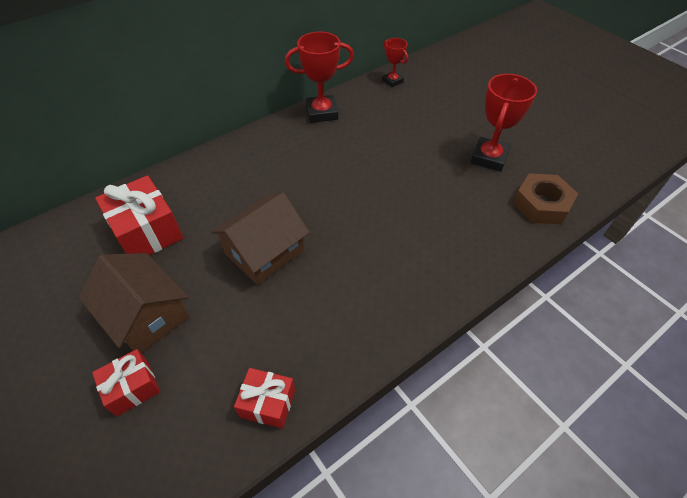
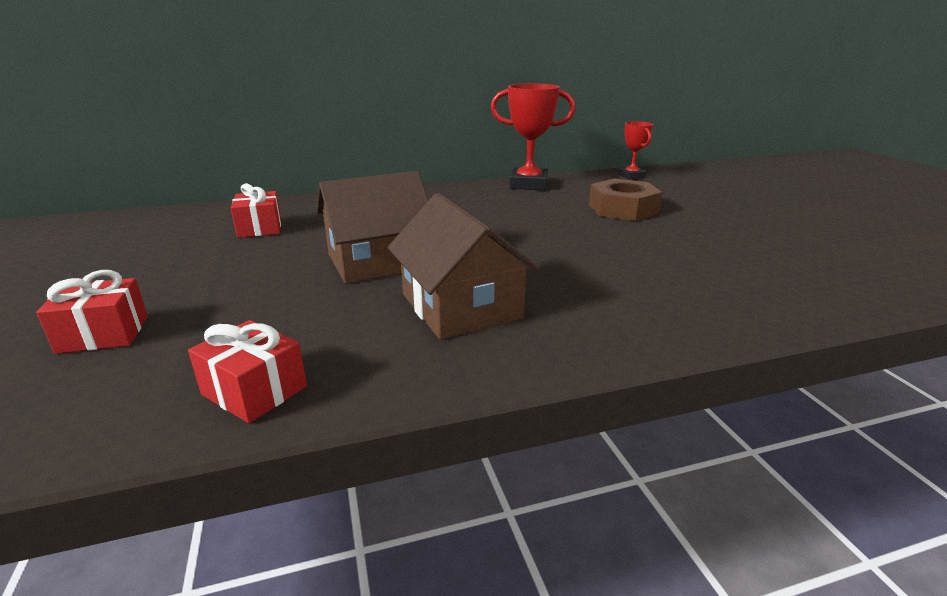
camera: 20 degrees right, 25 degrees down
brown house [79,253,189,354] -> brown house moved to [388,193,540,339]
red gift [95,175,183,255] -> red gift [231,183,281,238], size x0.59
red trophy [470,74,537,172] -> none
brown nut [513,173,578,225] -> brown nut moved to [589,179,662,221]

